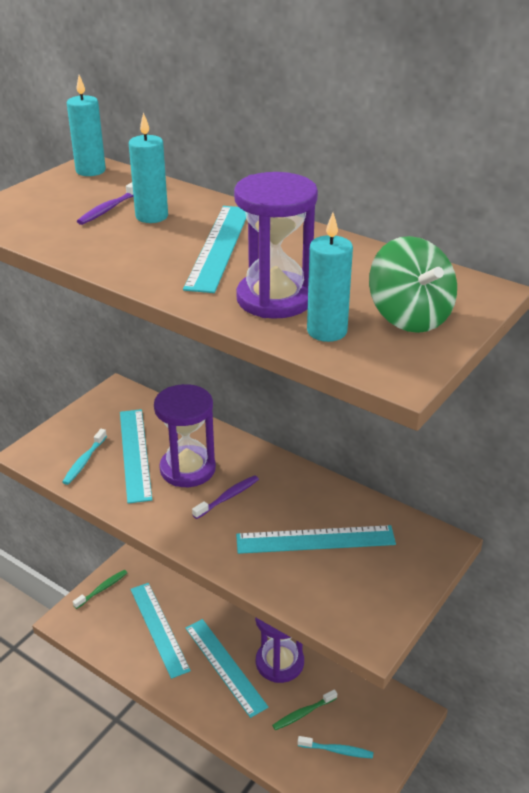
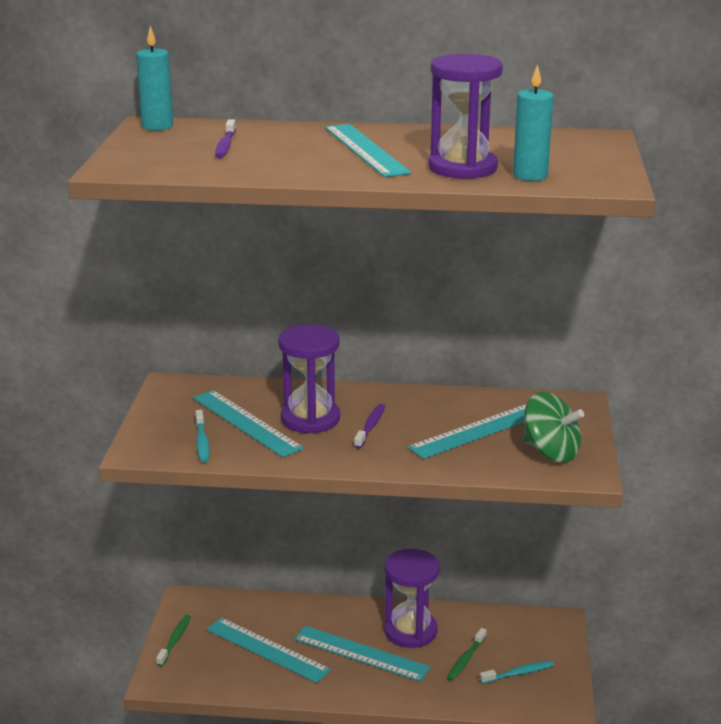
camera: 30 degrees left, 10 degrees down
turquoise candle [129,112,168,223] -> none
green spinning top [369,236,457,333] -> green spinning top moved to [524,392,584,462]

